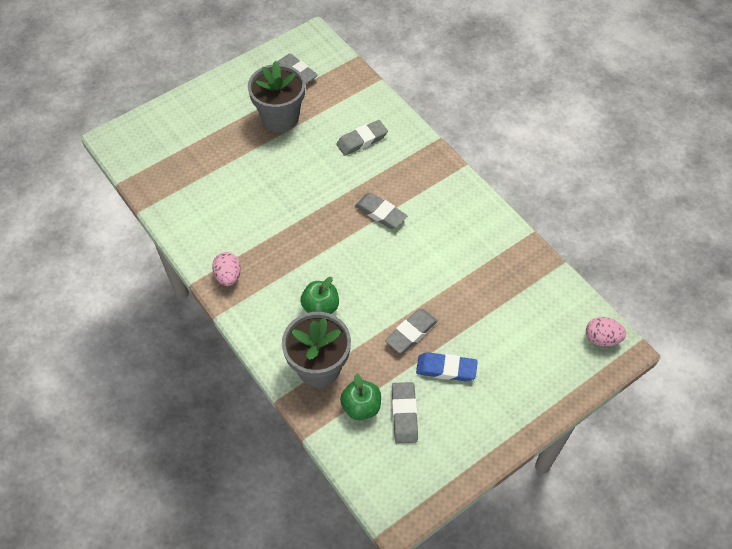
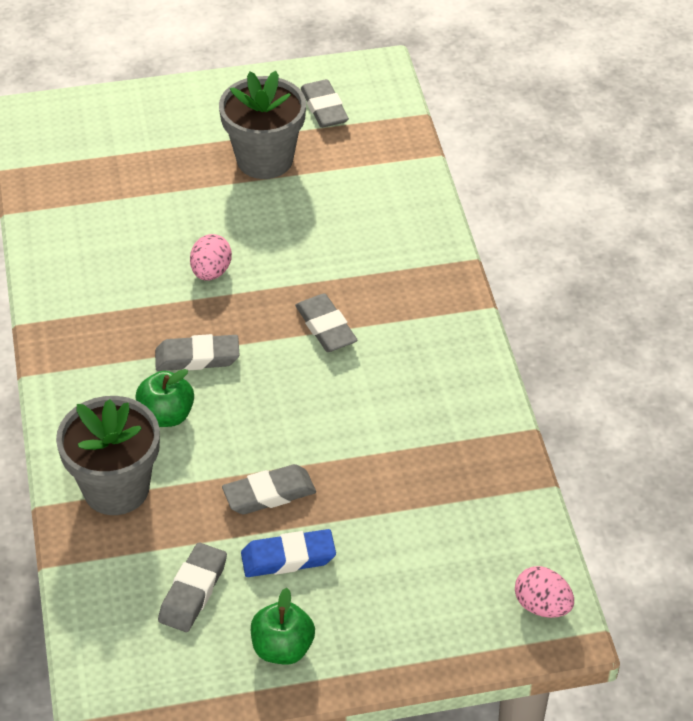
camera: 25 degrees right, 10 degrees down
pink egg [212,252,241,286] -> pink egg moved to [190,234,232,281]
grey eraser [336,120,388,156] -> grey eraser moved to [155,334,240,371]
green apple [340,373,381,420] -> green apple moved to [251,588,315,665]
blue eraser [416,352,478,381] -> blue eraser turned 45 degrees counterclockwise [241,529,336,577]

